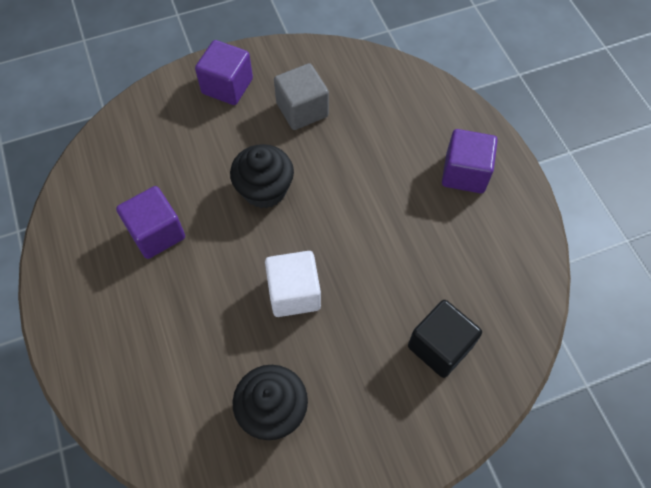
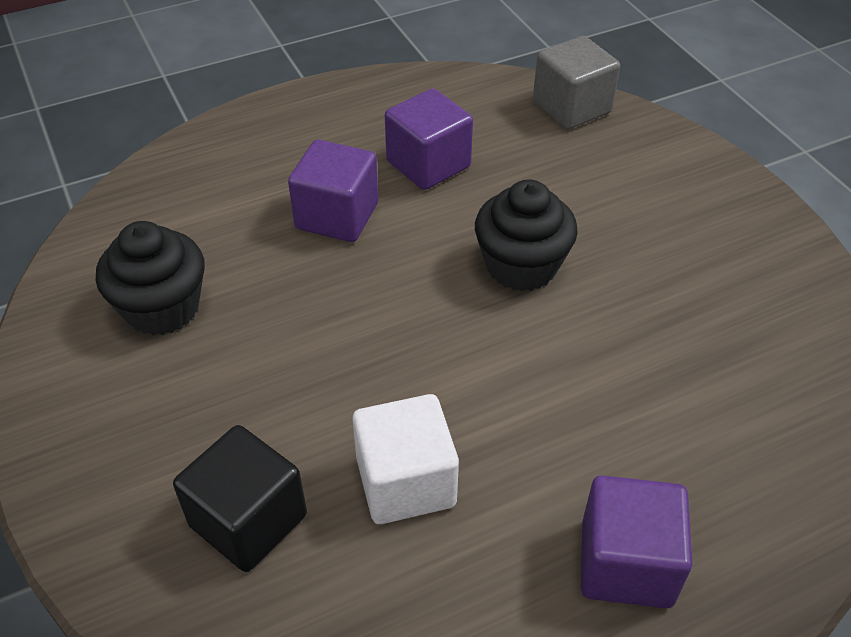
camera: 85 degrees right, 15 degrees down
purple cube [195,40,253,105] -> purple cube moved to [288,140,378,242]
white cube [265,251,321,317] -> white cube moved to [352,394,459,524]
grey cube [274,63,329,130] -> grey cube moved to [533,36,620,129]

